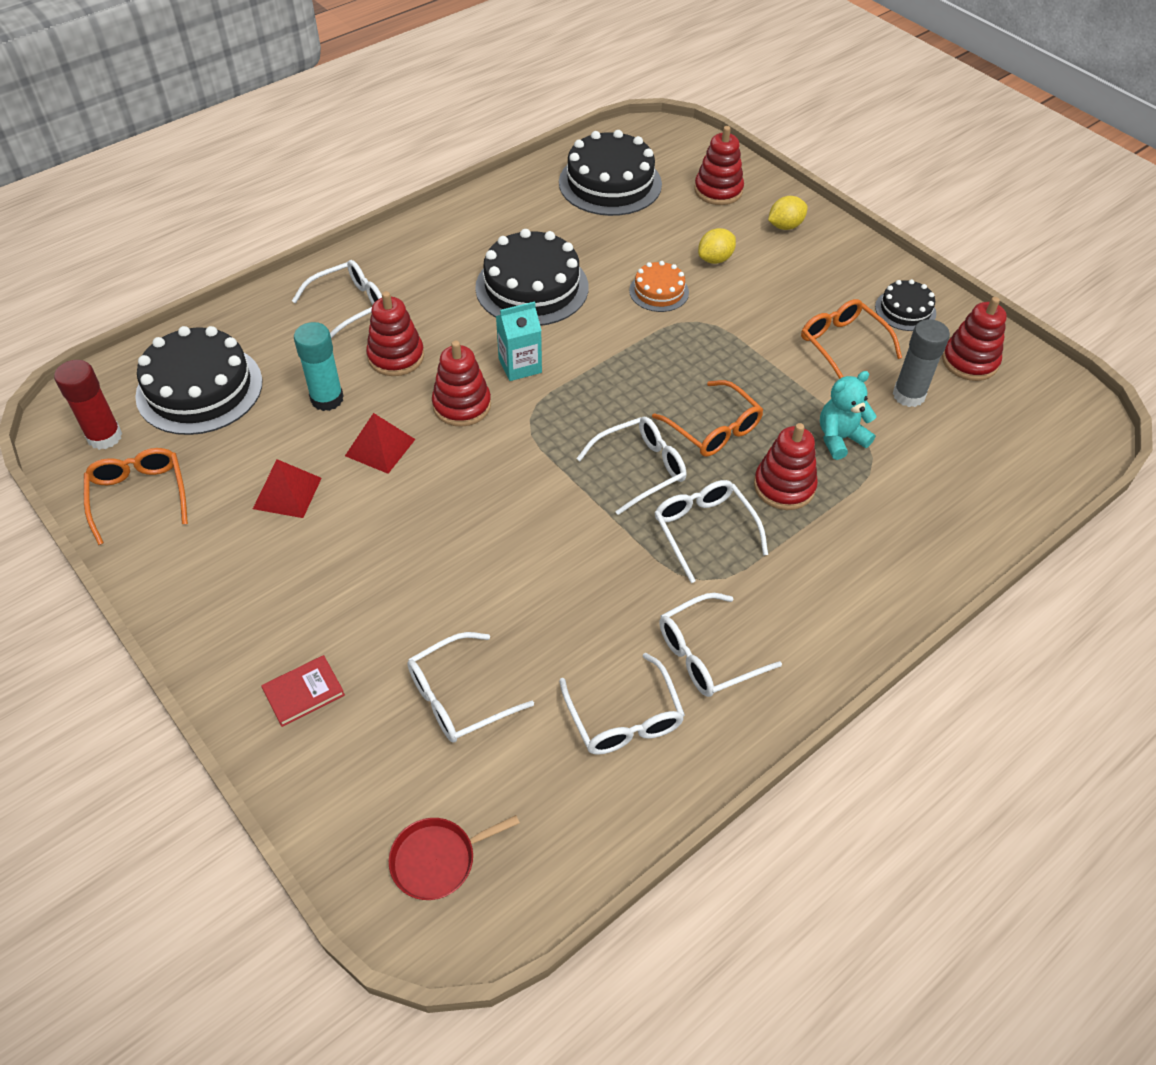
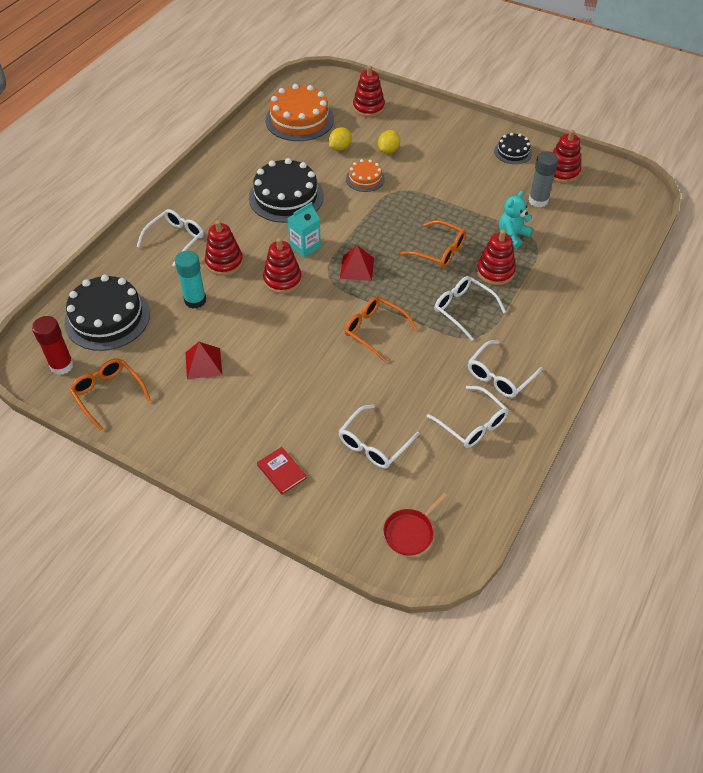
camera: 20 degrees left, 0 degrees up
red book [261,655,345,727] -> red book turned 75 degrees counterclockwise [257,447,307,494]
red pyramid [345,413,416,474] -> red pyramid moved to [340,245,374,281]
black cake [559,130,662,216] -> orange cake [265,84,334,141]
white glasses [576,417,686,515] -> none
yellow lemon [768,196,808,230] -> yellow lemon moved to [329,127,352,151]
orange glasses [801,299,902,379] -> orange glasses moved to [344,296,417,362]

